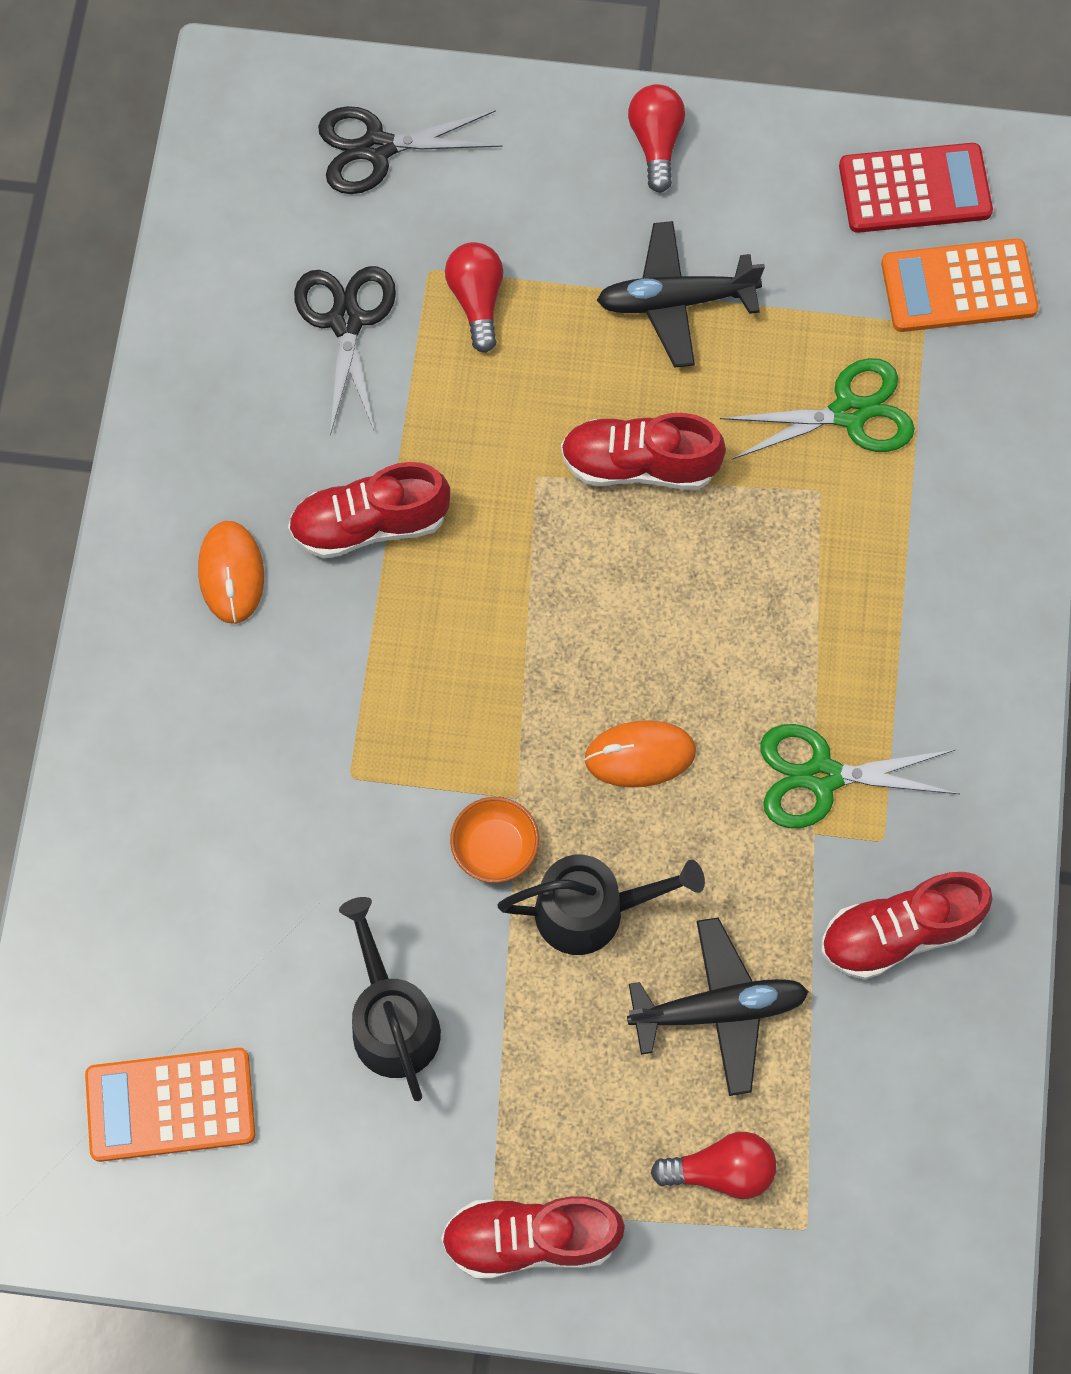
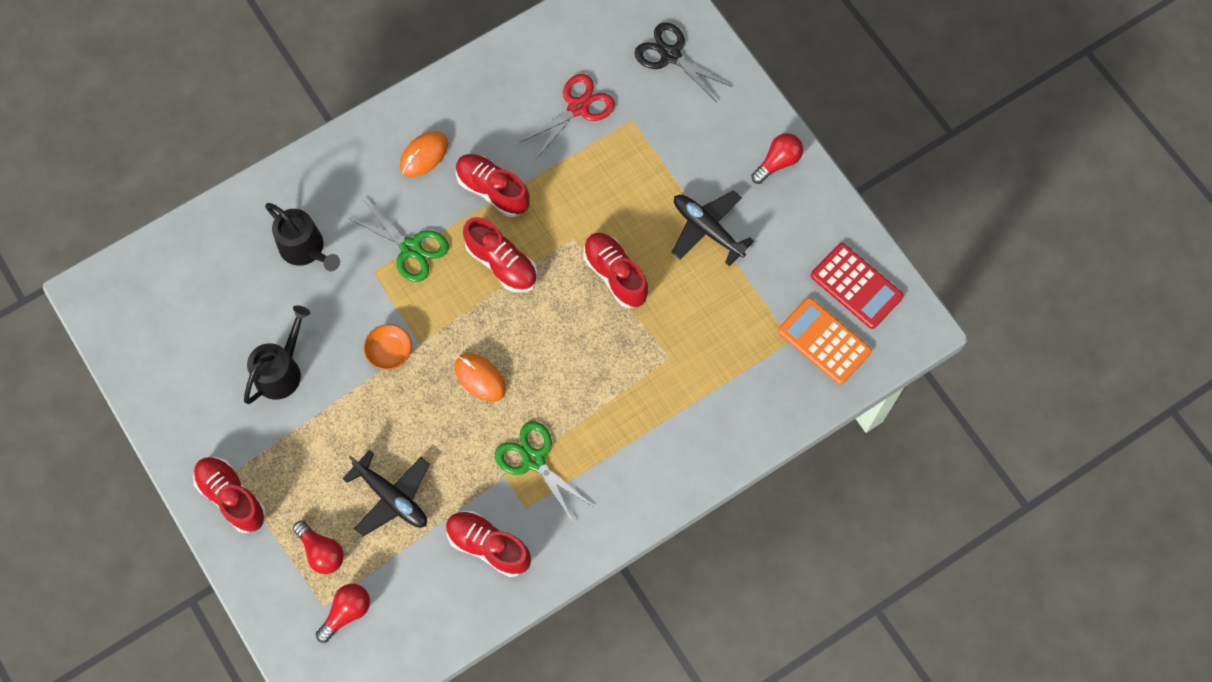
camera: 50 degrees right, 0 degrees up
orange calculator [85,1048,255,1162] -> none
black scissors [294,266,396,435] -> red scissors [519,74,615,159]
red light bulb [445,242,503,353] -> red light bulb moved to [316,584,370,643]
black watering can [498,855,705,955] -> black watering can moved to [265,203,340,271]
green scissors [720,358,915,460] -> green scissors moved to [348,198,449,282]
none -> red shoe [463,217,537,293]

